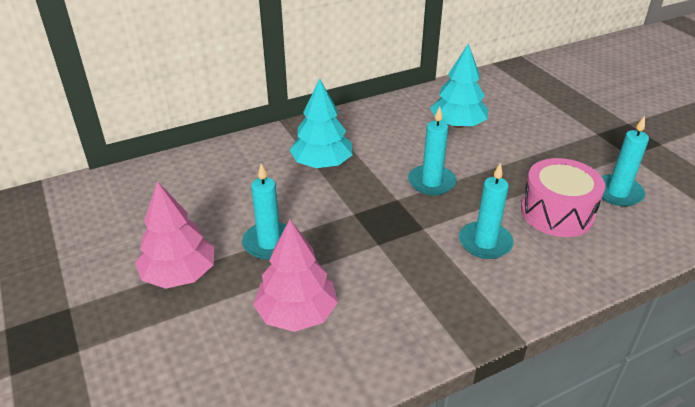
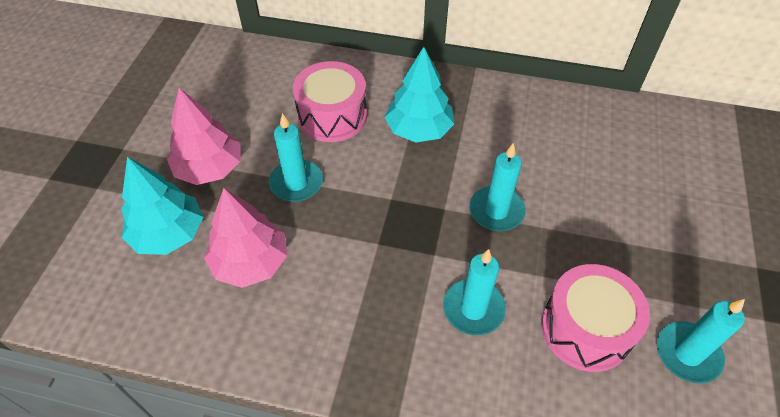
camera: 40 degrees right, 15 degrees up
turquoise tree [430,43,488,128] -> turquoise tree moved to [121,157,203,255]
none -> pink drum [293,61,367,142]

